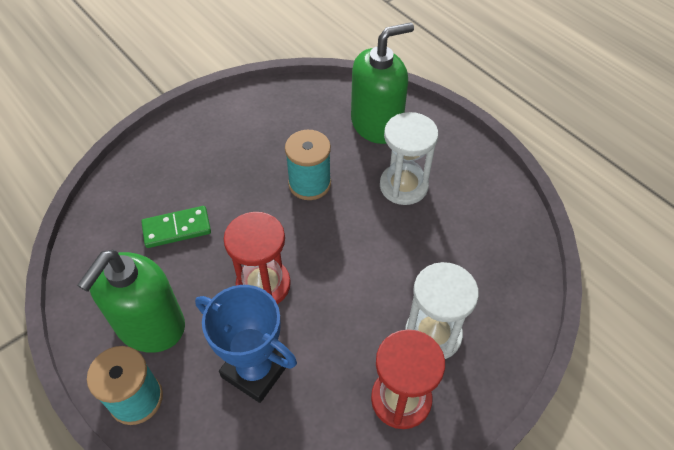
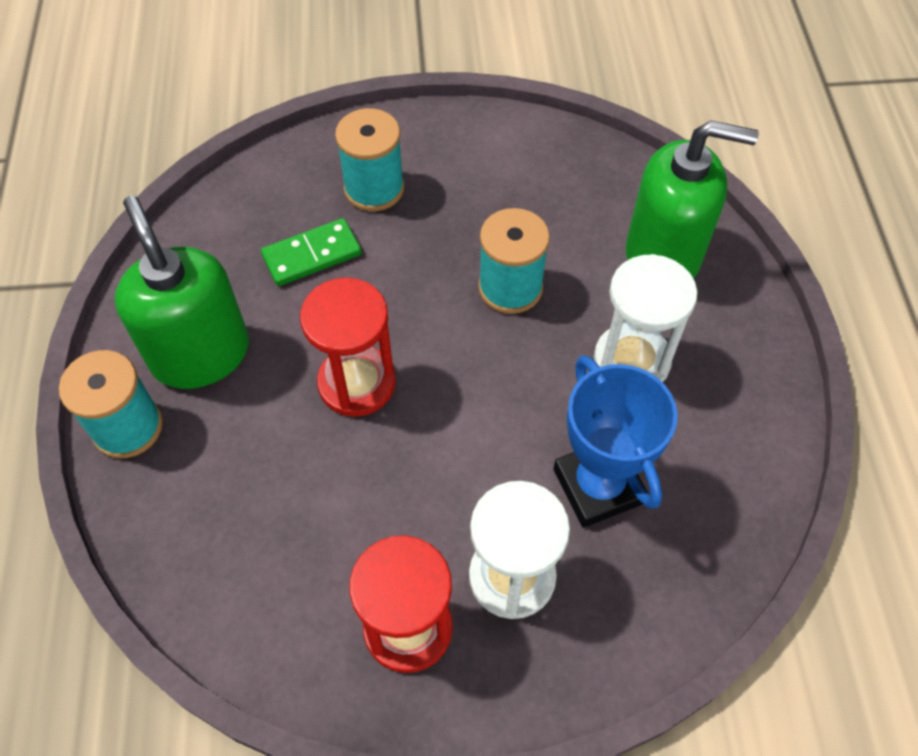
camera: 35 degrees right, 5 degrees up
green soap dispenser [77,250,185,353] -> green soap dispenser turned 90 degrees clockwise [115,195,249,389]
green domino [141,206,211,248] -> green domino turned 45 degrees counterclockwise [261,218,361,286]
blue trophy [195,285,297,403] -> blue trophy moved to [553,355,678,528]
none -> turquoise spool [335,108,404,211]

